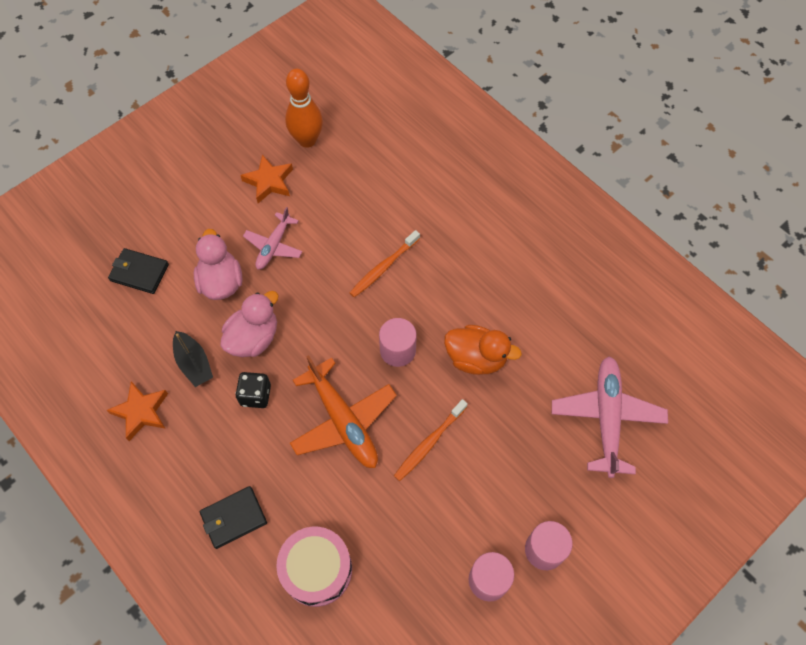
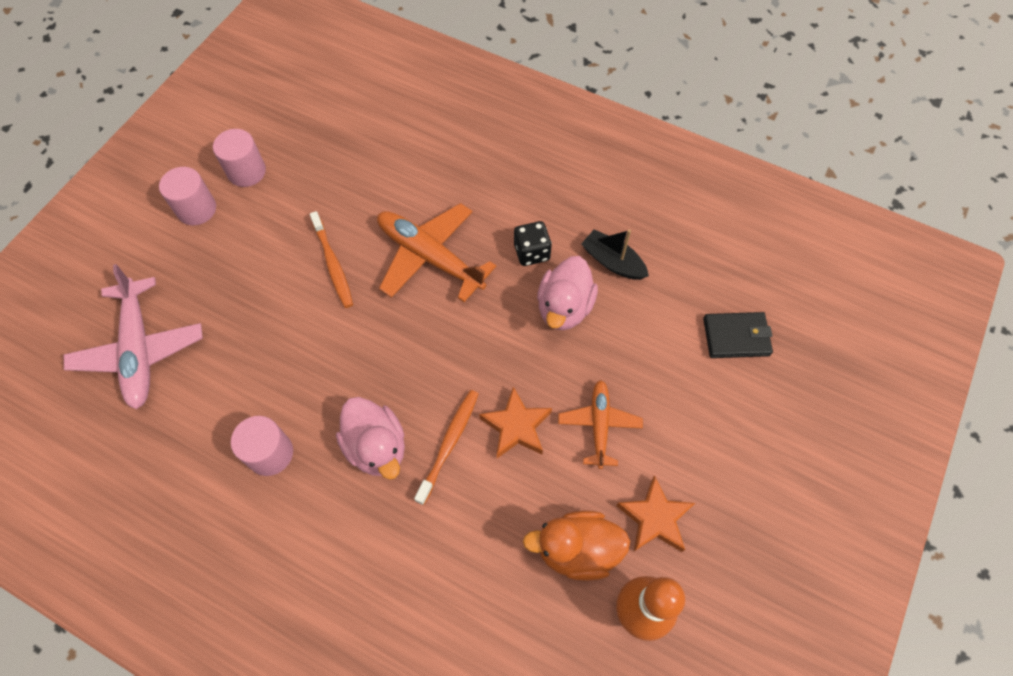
camera: 160 degrees right, 0 degrees up
orange star [107,381,168,441] -> orange star moved to [479,387,552,458]
pink duck [194,229,243,300] -> pink duck moved to [336,397,405,480]
black wallet [199,486,267,549] -> none
pink plane [243,207,303,270] -> orange plane [558,380,643,469]
pink drum [276,527,352,607] -> none
pink cylinder [379,318,417,367] -> pink cylinder moved to [231,416,293,476]
orange toothbrush [394,399,468,481] -> orange toothbrush turned 135 degrees clockwise [310,211,353,308]
orange duck [444,325,522,375] -> orange duck moved to [523,511,631,581]

